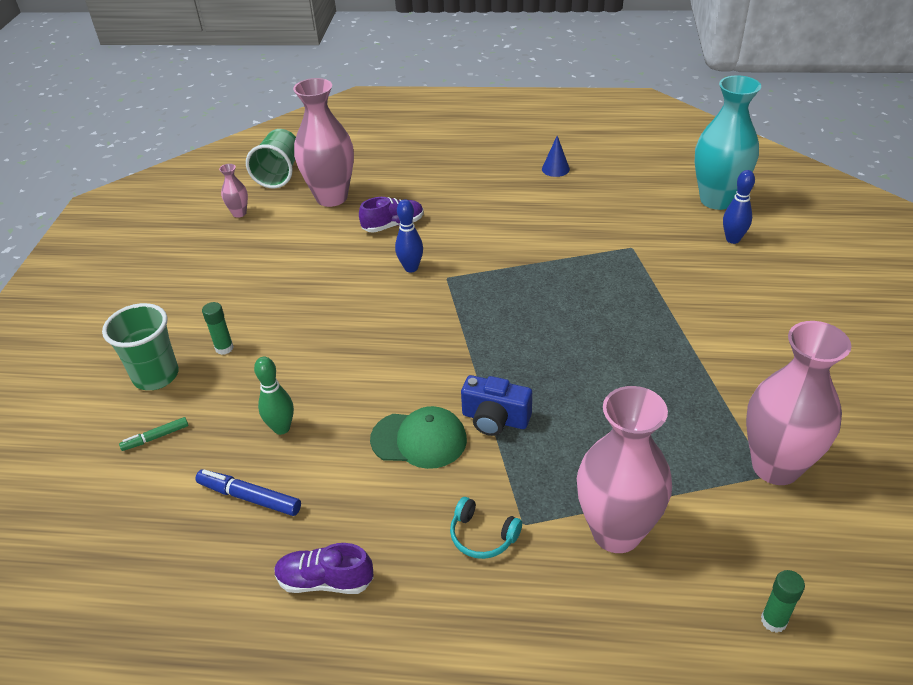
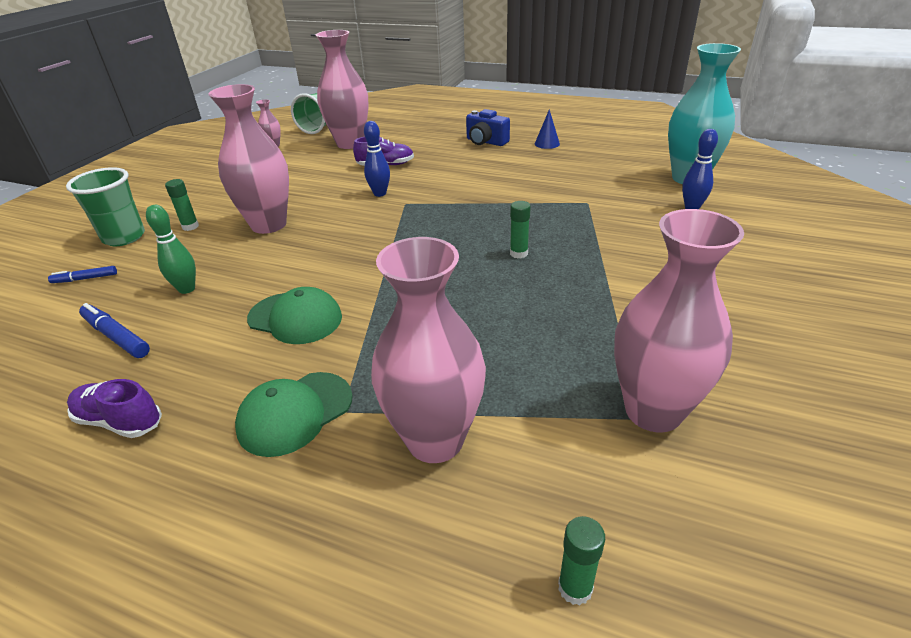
camera: 15 degrees right, 5 degrees down
green marker [119,417,188,451] -> blue marker [48,266,117,283]
turquoise headphones [450,497,522,559] -> green cap [235,372,353,457]
blue camera [461,375,532,436] -> blue camera moved to [466,109,510,146]
none -> pink vase [208,84,289,234]
none -> green glue stick [510,201,531,259]

